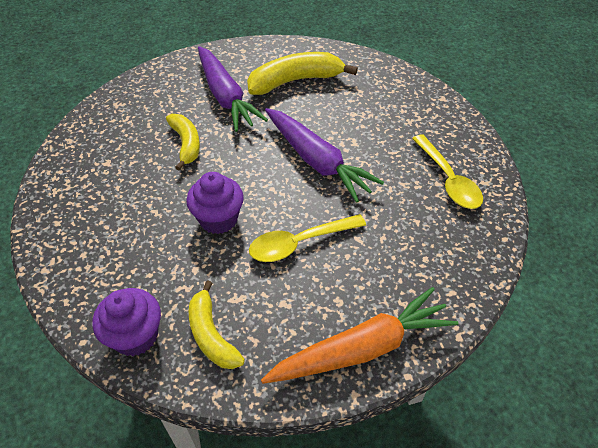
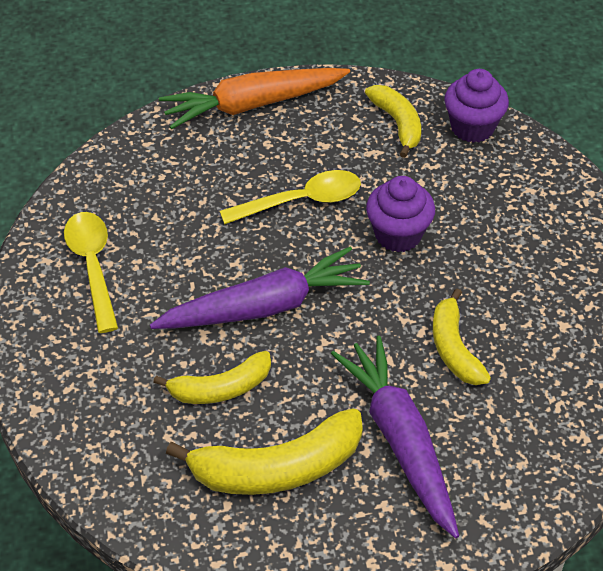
camera: 175 degrees left, 0 degrees up
purple carrot [265,108,384,203] -> purple carrot turned 105 degrees clockwise [150,246,370,329]
none -> yellow banana [153,351,271,404]

